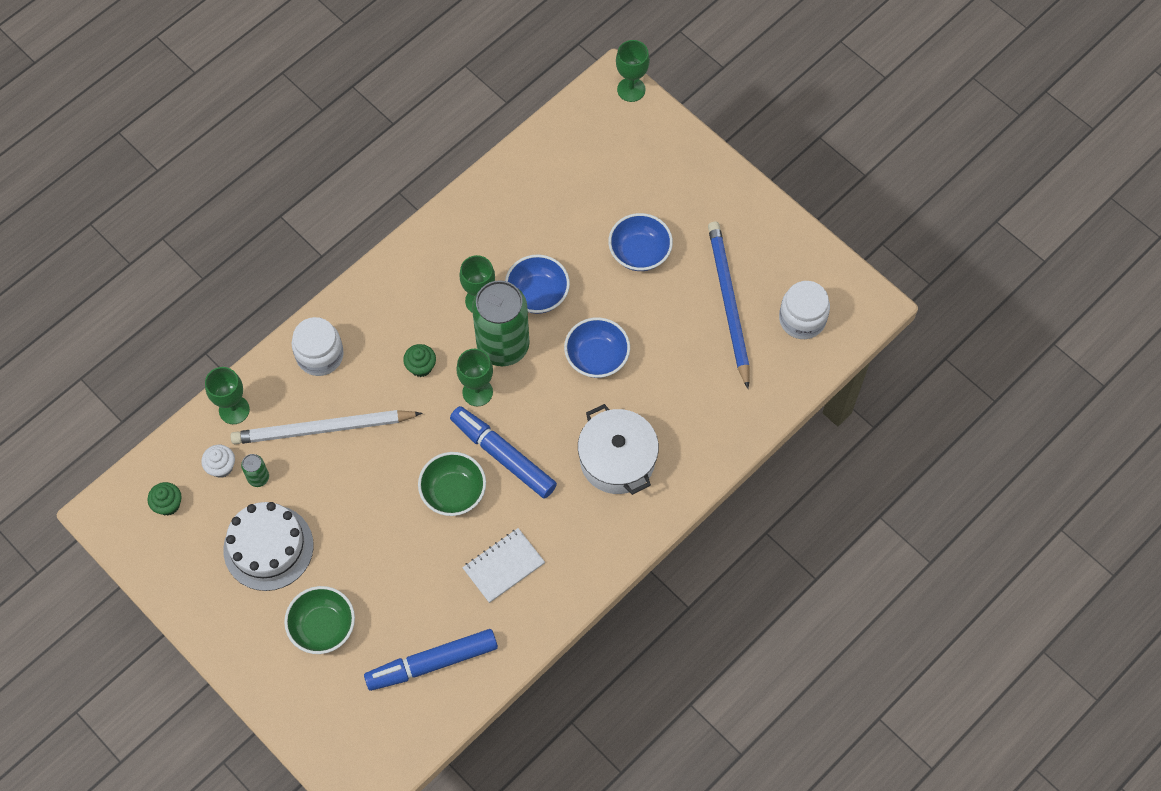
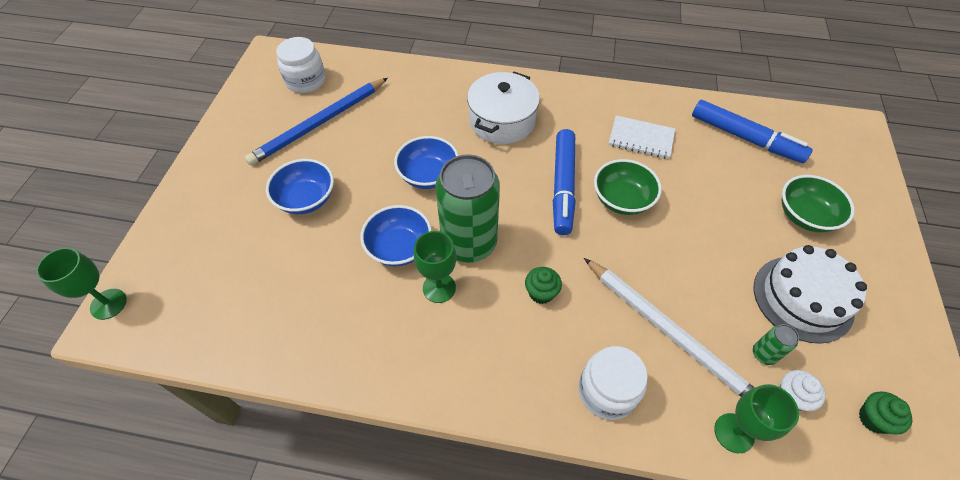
camera: 125 degrees left, 10 degrees down
green goblet [456,349,493,406] -> none

